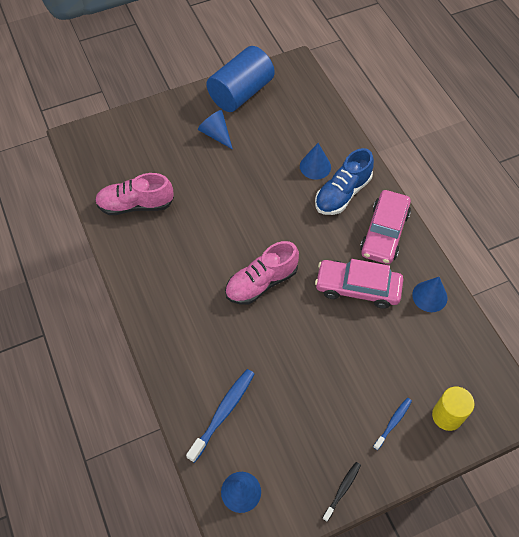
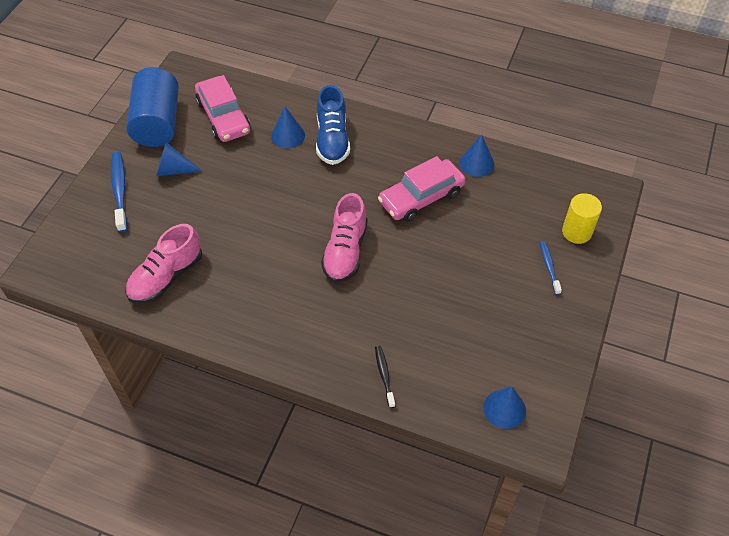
camera: 45 degrees left, 5 degrees down
blue toothbrush [186,369,254,463] -> blue toothbrush moved to [111,152,128,232]
black toothbrush [322,462,361,522] -> black toothbrush moved to [375,346,395,408]
pink car [360,190,411,264] -> pink car moved to [195,75,250,142]

